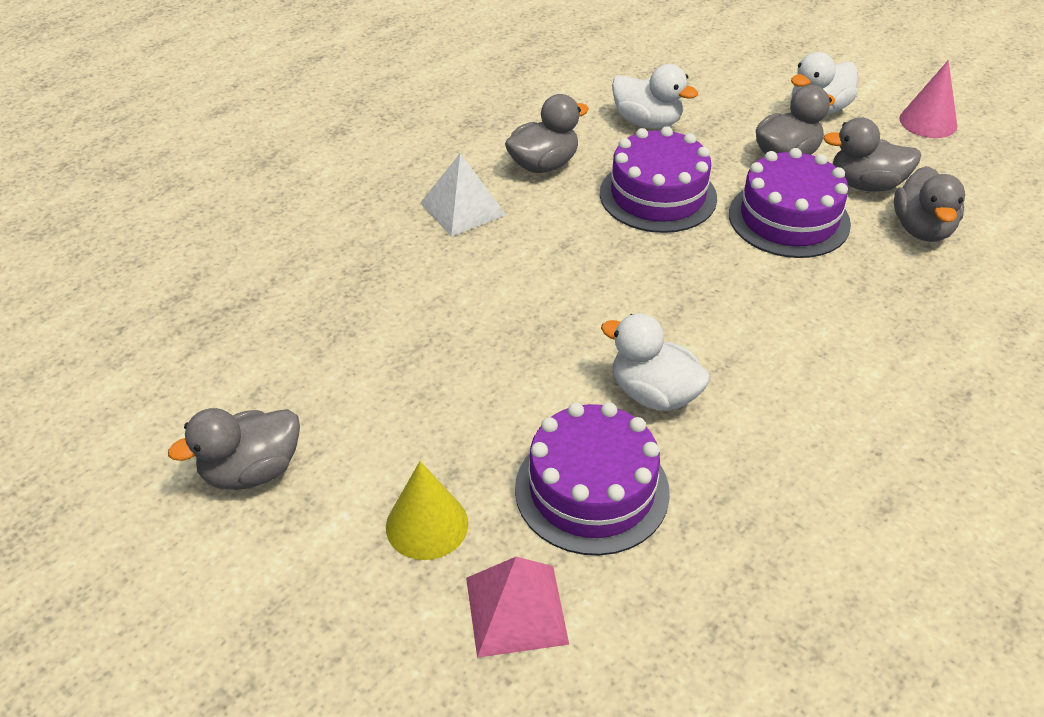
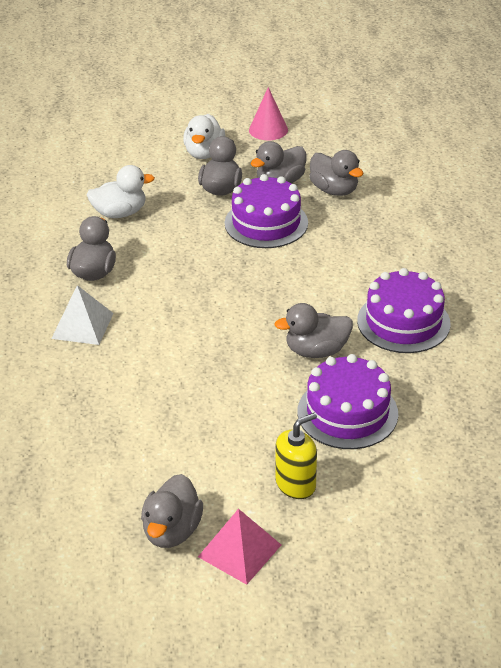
camera: 45 degrees left, 5 degrees down
yellow cone [386,461,468,560] -> yellow soap dispenser [275,413,317,499]
pink pyramid [466,557,569,658] -> pink pyramid moved to [198,509,281,585]
purple cake [600,126,717,233] -> purple cake moved to [357,268,451,353]
white duck [601,313,710,411] -> grey duck [274,303,353,358]

